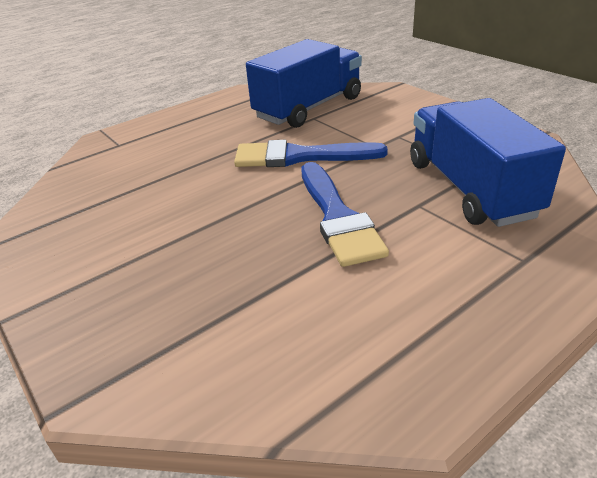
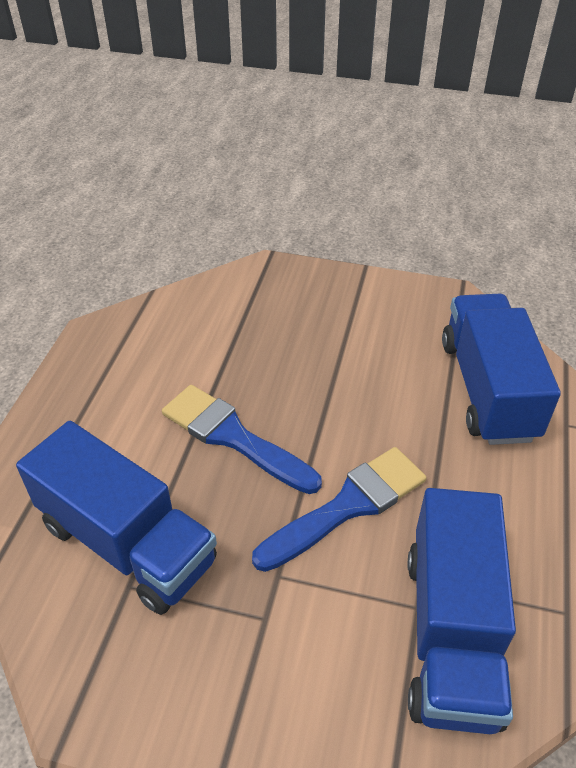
camera: 140 degrees right, 10 degrees up
none -> blue truck [442,294,561,445]

